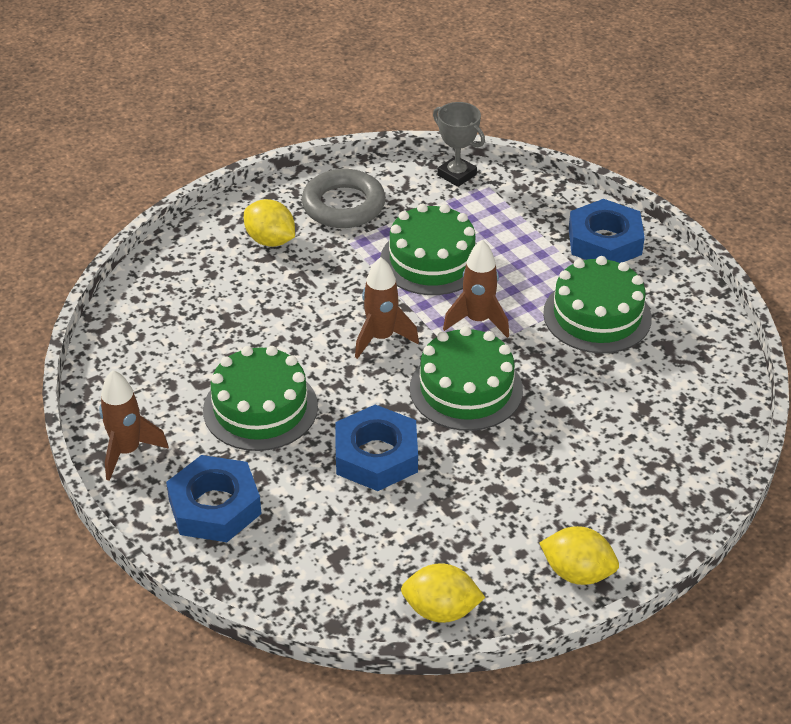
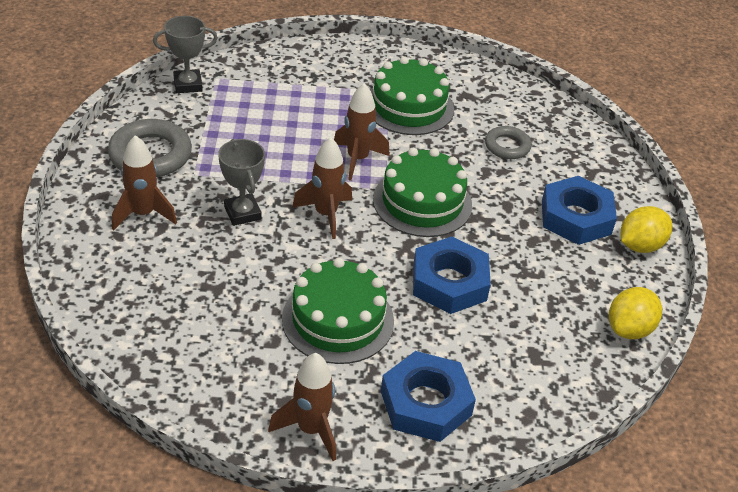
camera: 60 degrees left, 0 degrees up
yellow lemon [244,199,295,247] -> brown rocket [112,135,177,230]
green cake [380,203,477,295] -> none
blue nut [569,199,645,263] -> blue nut moved to [542,176,617,245]
none -> grey trophy [218,139,265,226]
none -> grey ring [485,126,532,159]

